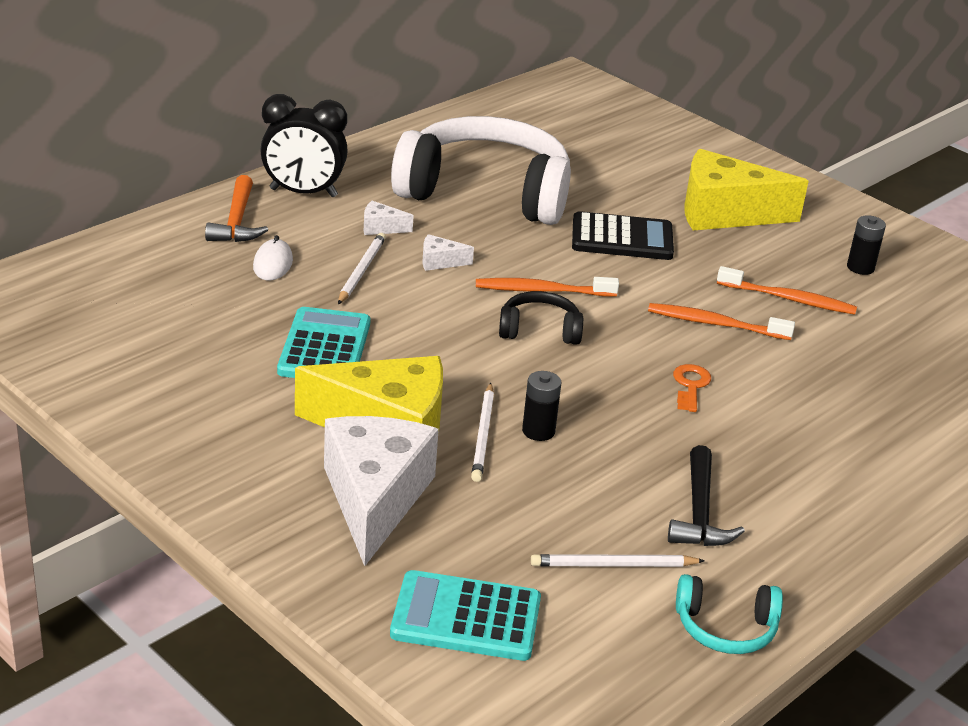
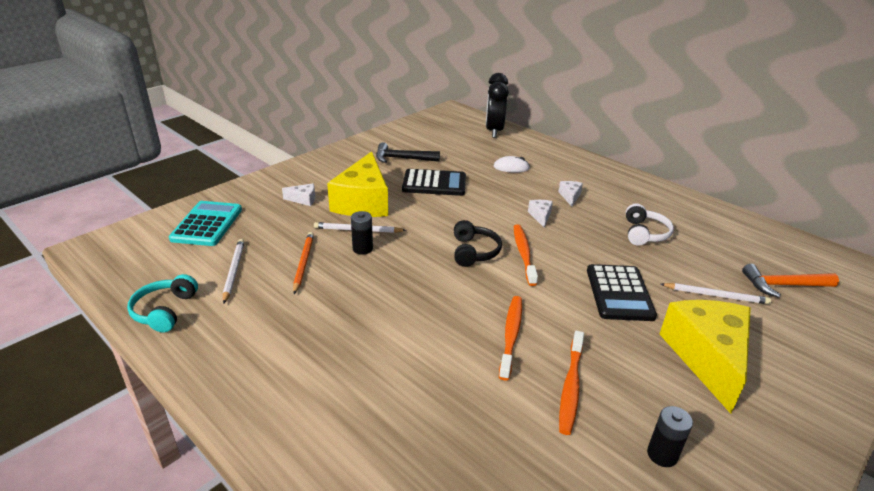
camera: 90 degrees right, 0 degrees up
orange hammer [205,175,268,242] -> orange hammer moved to [742,264,839,298]
black clock [260,94,348,197] -> black clock moved to [486,73,509,138]
turquoise calculator [277,307,371,378] -> black calculator [402,169,466,196]
white cheese [324,416,439,566] -> white cheese [282,184,315,206], size x0.40
white pencil [338,233,386,304] -> white pencil moved to [660,283,771,304]
white headphones [391,116,571,225] -> white headphones [626,203,674,246], size x0.43
black hammer [668,445,745,546] -> black hammer moved to [376,142,440,163]
orange key [673,364,711,412] -> none
none -> orange pencil [293,232,314,294]

